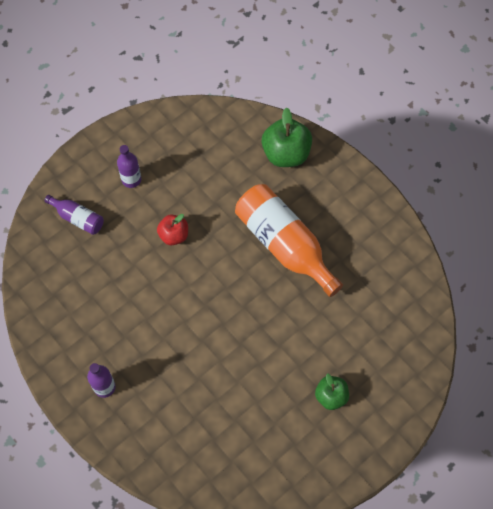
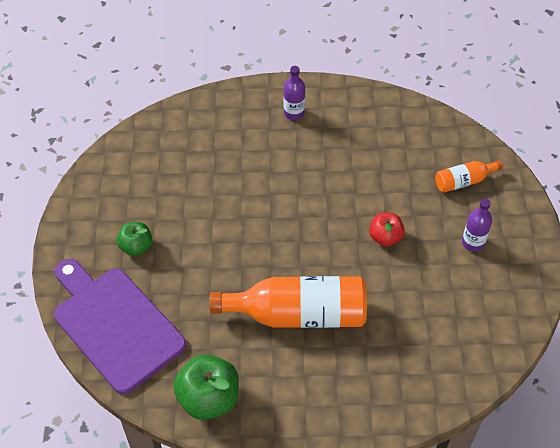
camera: 130 degrees right, 10 degrees down
purple bottle [44,195,104,235] -> orange bottle [435,160,503,193]
green apple [262,107,312,167] -> green apple moved to [174,355,239,420]
none -> purple cutting board [54,259,186,394]

